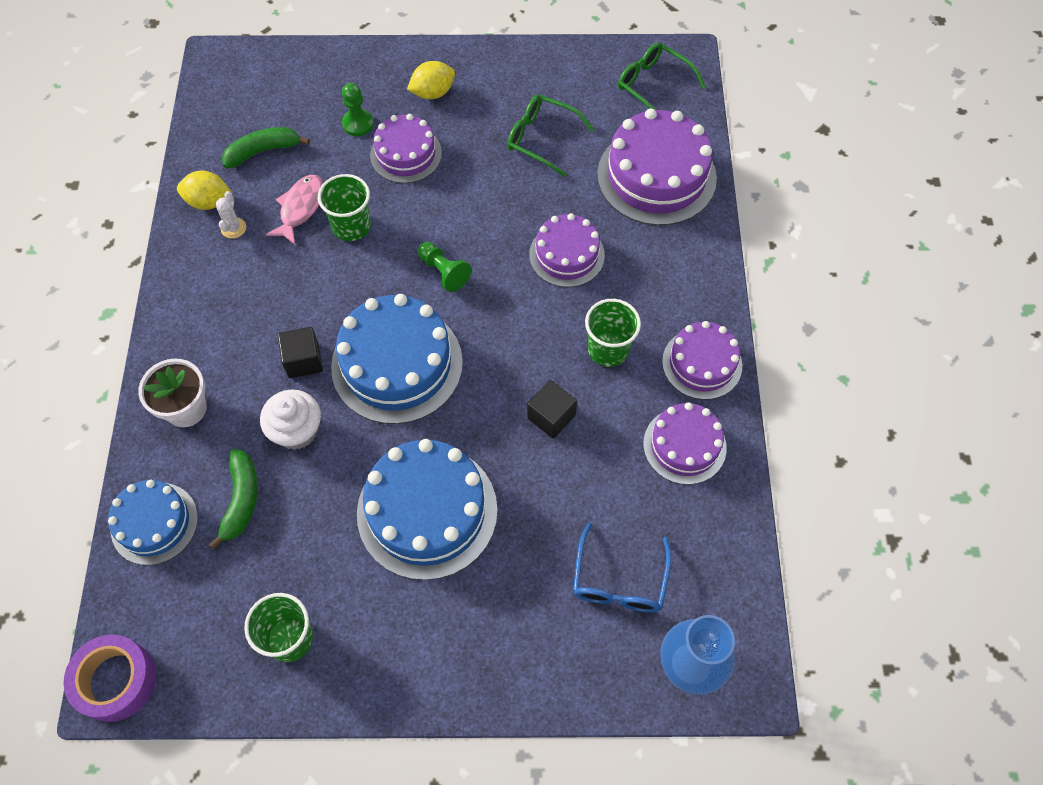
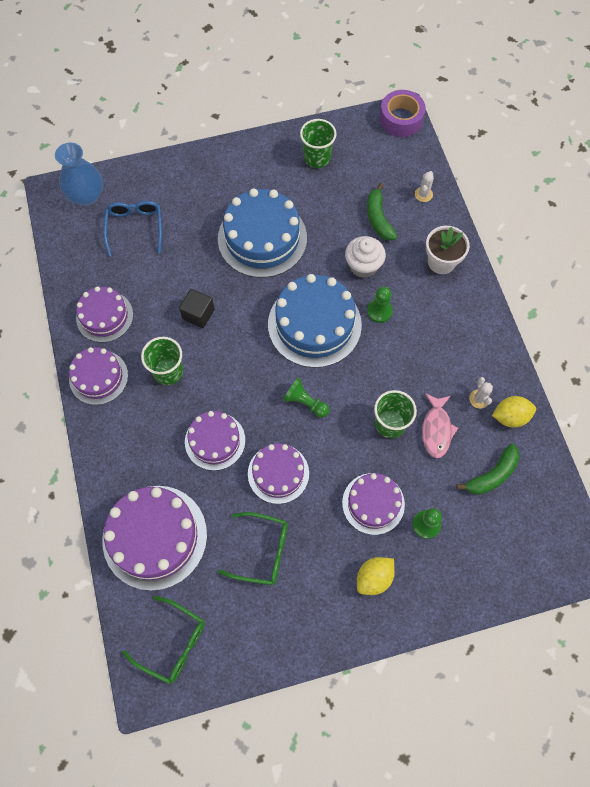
camera: 165 degrees right, 5 degrees up
blue cake [108,480,198,565] -> white cactus [415,171,434,202]
black cube [278,327,323,378] -> green pawn [367,287,393,323]
none -> purple cake [248,443,309,504]

